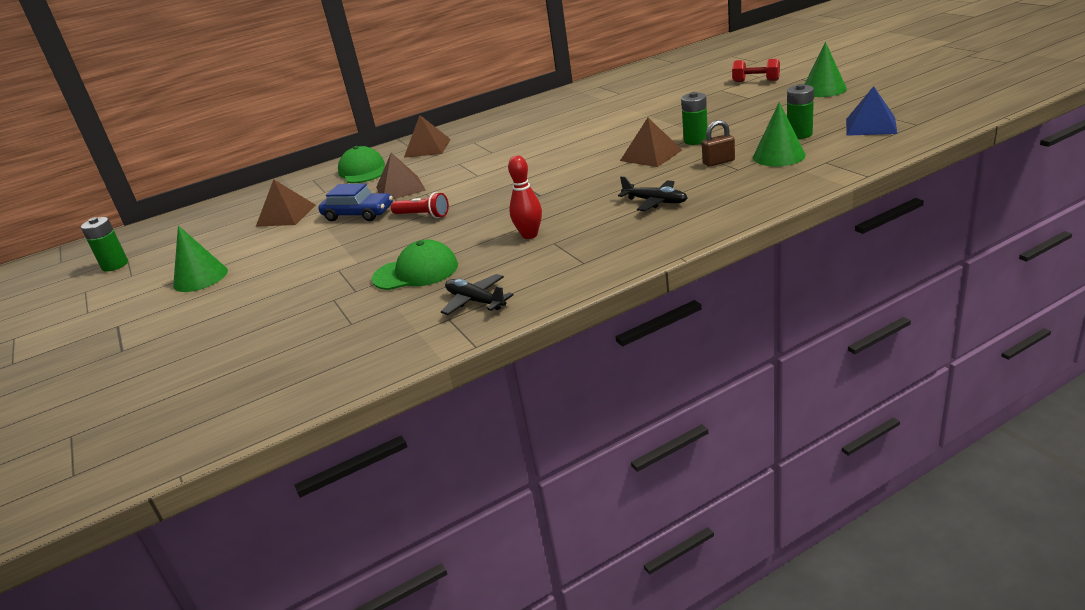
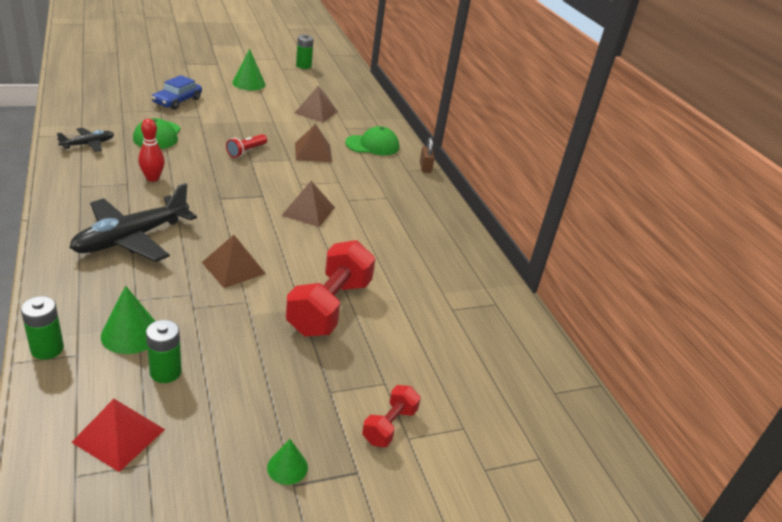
camera: 90 degrees right, 5 degrees up
blue car [318,184,393,221] -> blue car moved to [152,75,202,110]
brown pyramid [404,115,451,158] -> brown pyramid moved to [281,181,335,227]
black plane [618,176,687,211] -> black plane [70,183,197,262], size x1.97
green battery [681,92,708,145] -> green battery moved to [21,296,64,360]
brown padlock [702,120,735,167] -> brown padlock moved to [420,138,435,173]
green cone [805,42,847,97] -> green cone [267,439,308,485], size x0.61
blue pyramid [846,86,898,136] -> red pyramid [71,399,165,472]
none -> red dumbbell [286,240,376,337]

